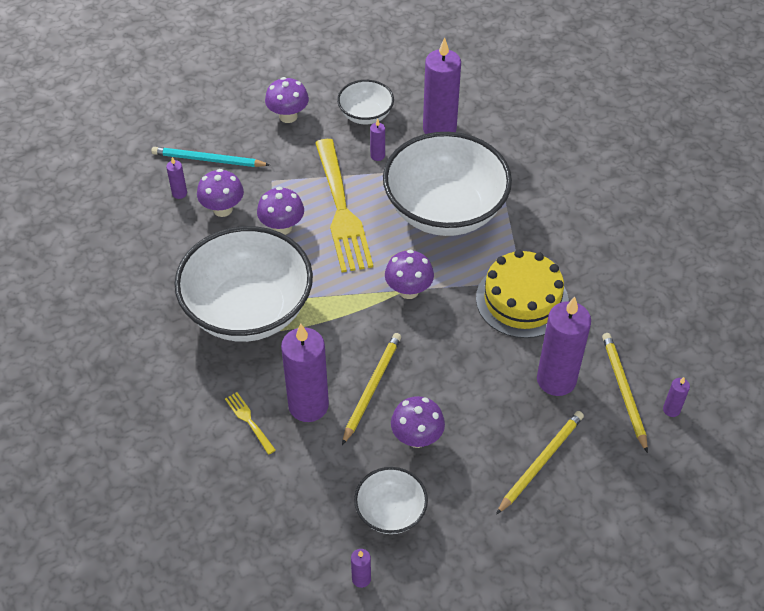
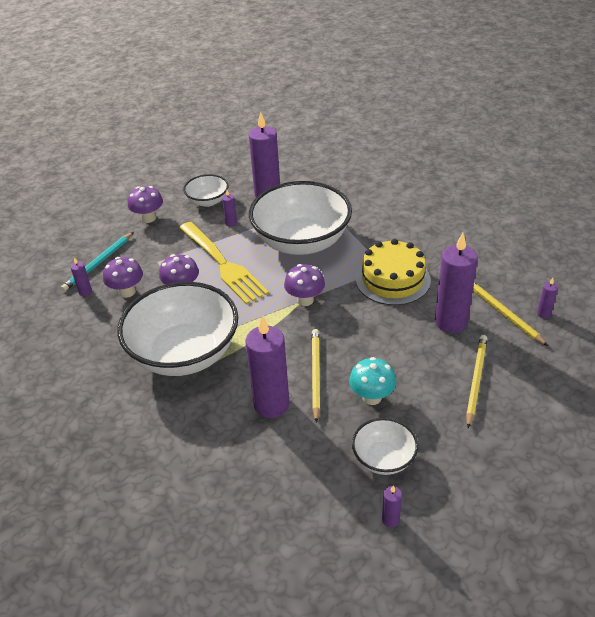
camera: 20 degrees left, 10 degrees down
turquoise pencil [151,147,270,167] -> turquoise pencil turned 45 degrees counterclockwise [61,232,133,291]
yellow fork [225,392,276,455] -> none
purple mushroom [391,396,445,448] -> turquoise mushroom [349,357,396,405]

